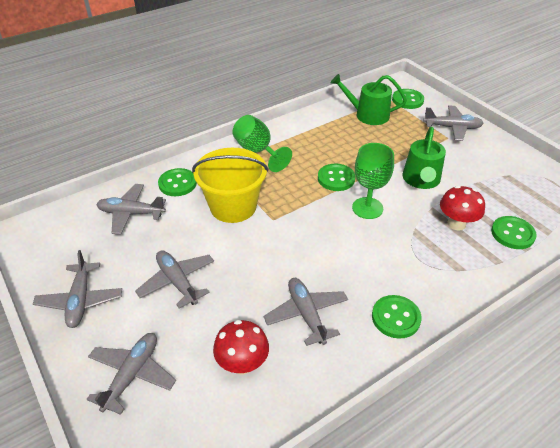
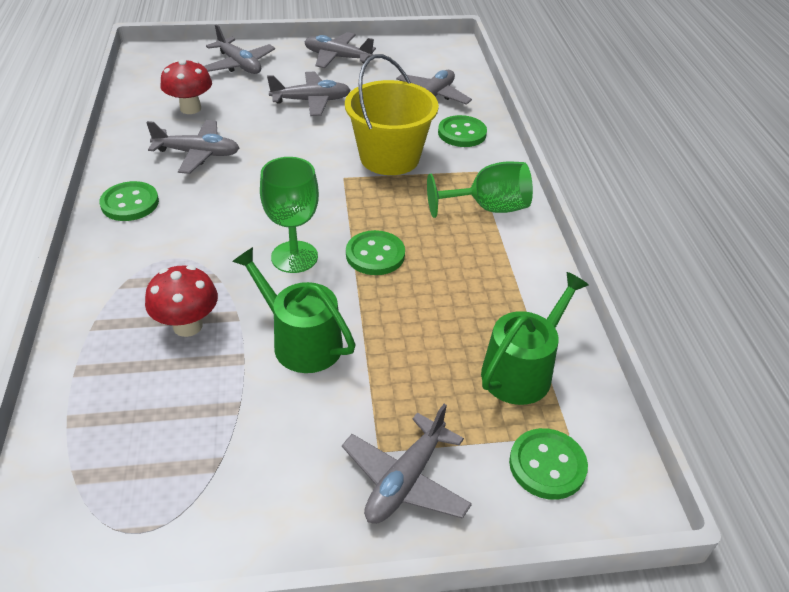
camera: 115 degrees right, 0 degrees up
green button [491,216,537,249] -> none

